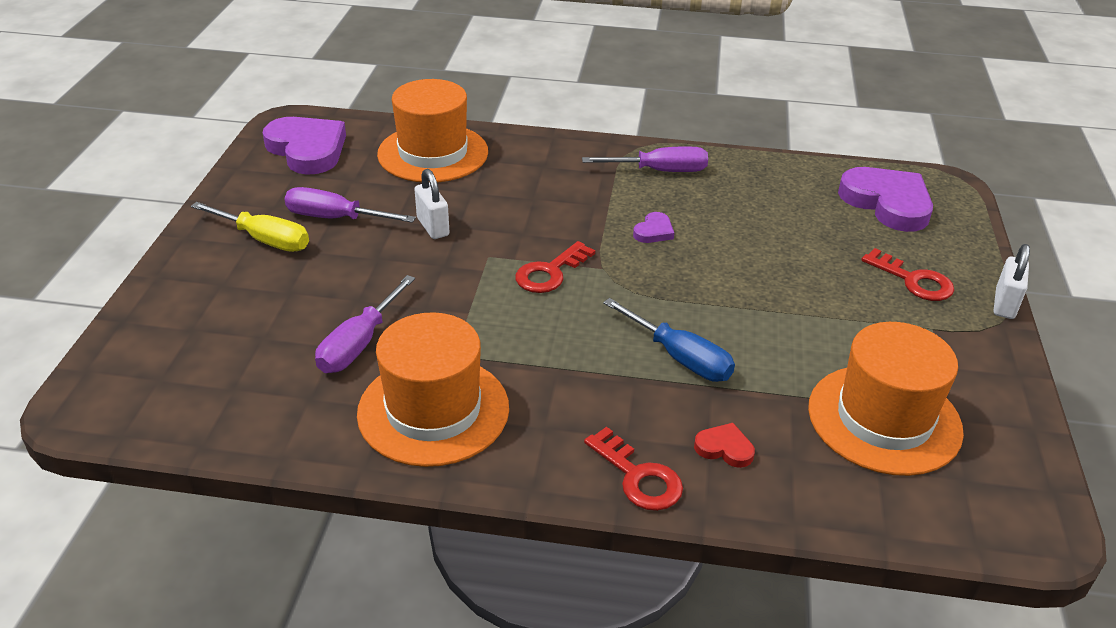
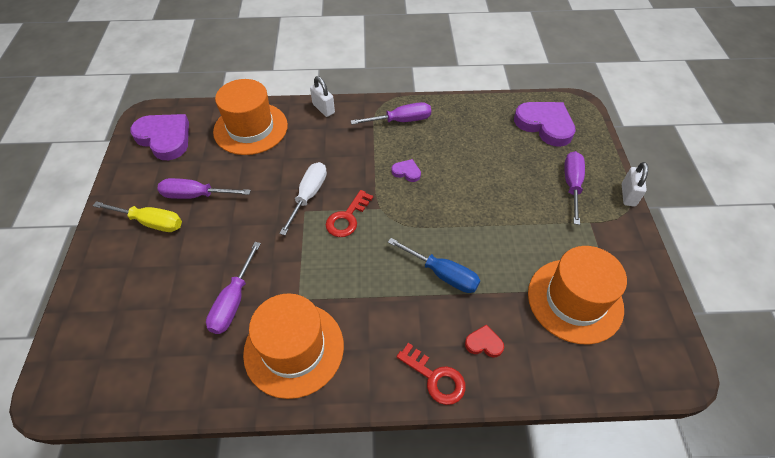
camera: 10 degrees left, 15 degrees up
white padlock [415,169,450,239] -> white padlock moved to [310,76,335,117]
purple heart [633,212,674,243] -> purple heart turned 90 degrees counterclockwise [391,159,421,182]
red key [861,248,954,301] -> purple screwdriver [564,151,585,225]
none -> white screwdriver [279,162,327,235]

